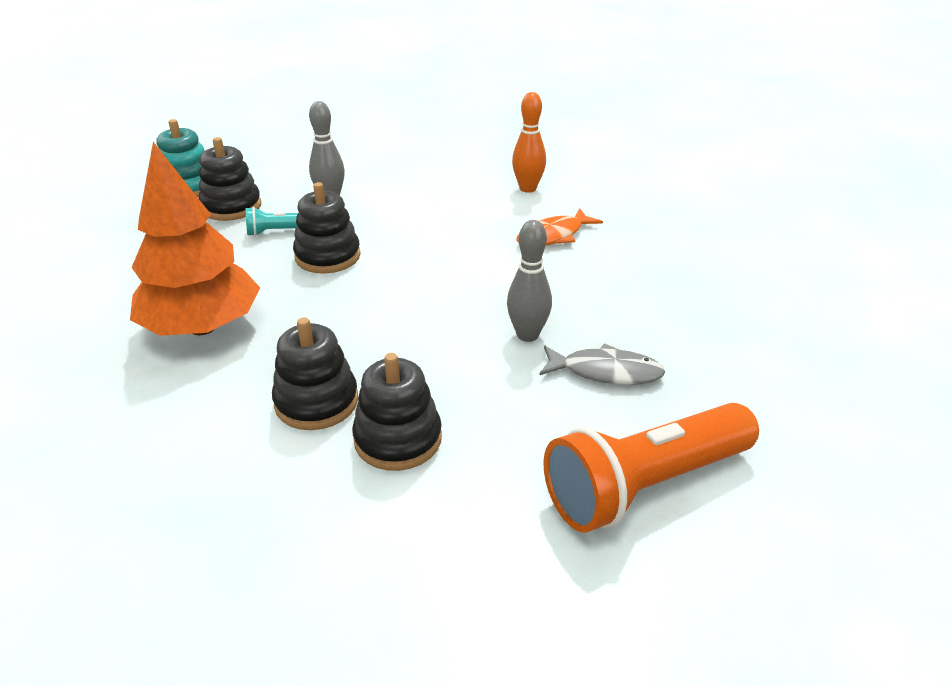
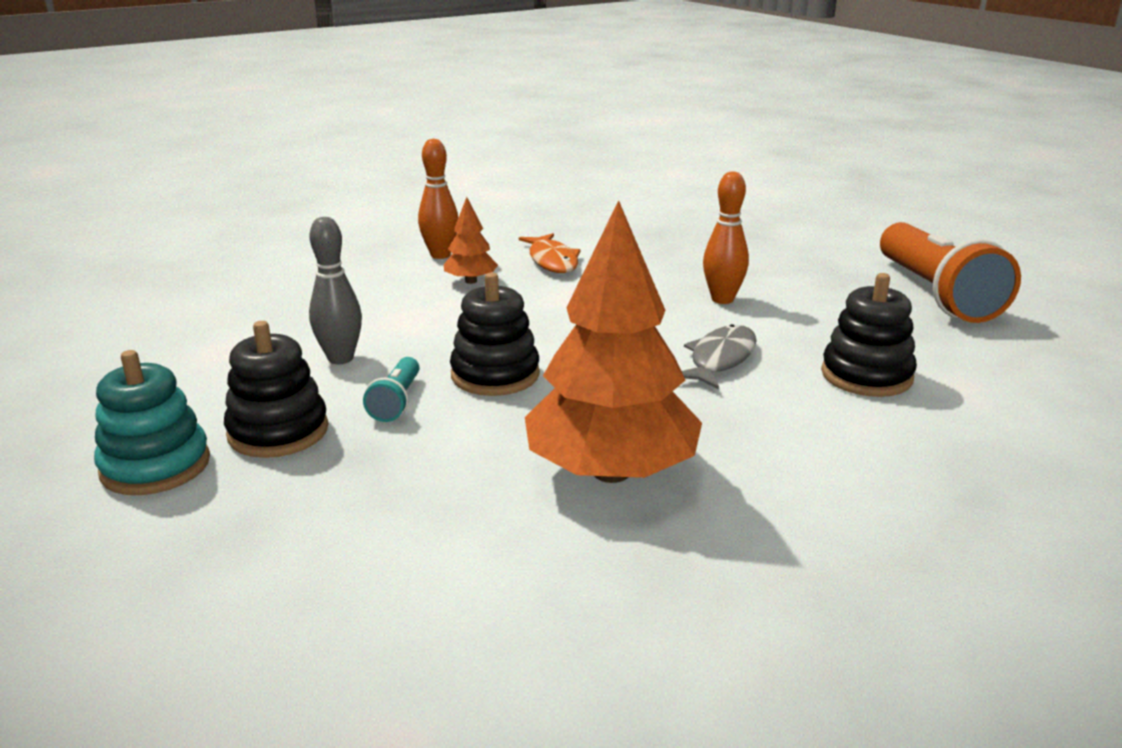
camera: 70 degrees left, 10 degrees down
black stacking toy [272,317,358,430] -> none
grey bowling pin [507,220,552,342] -> orange bowling pin [703,171,749,304]
grey fish [539,344,665,385] -> grey fish moved to [682,324,757,389]
none -> orange tree [444,197,498,284]

